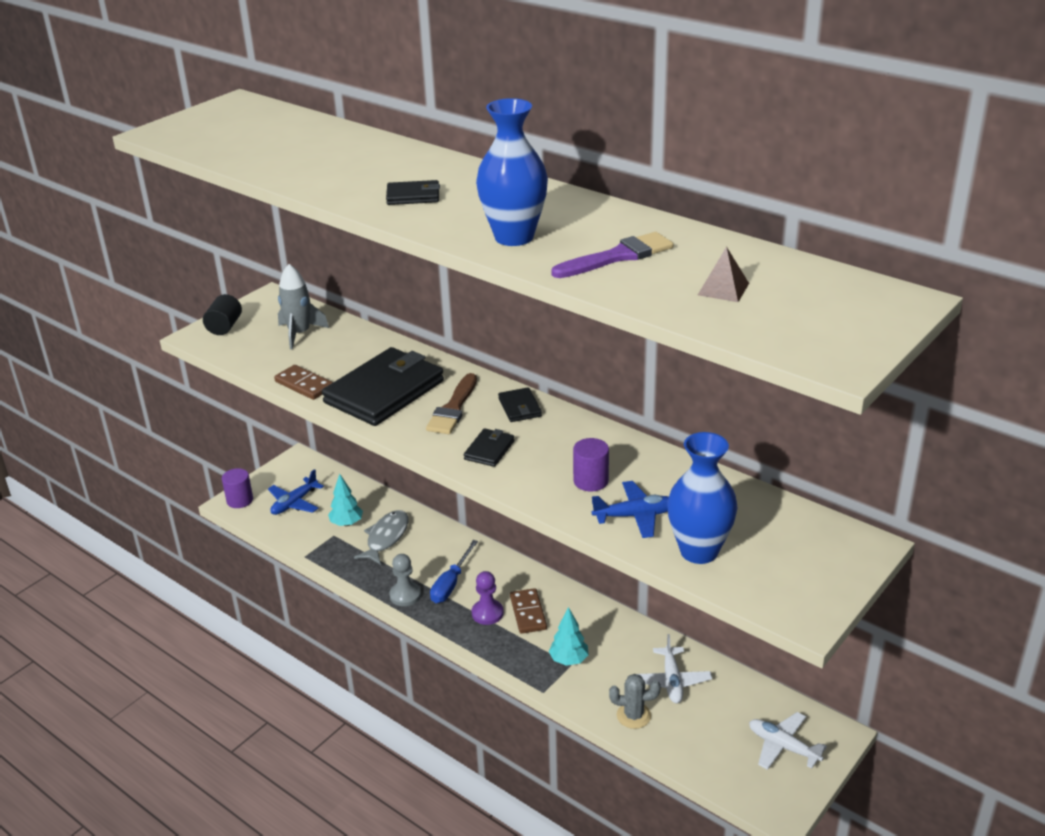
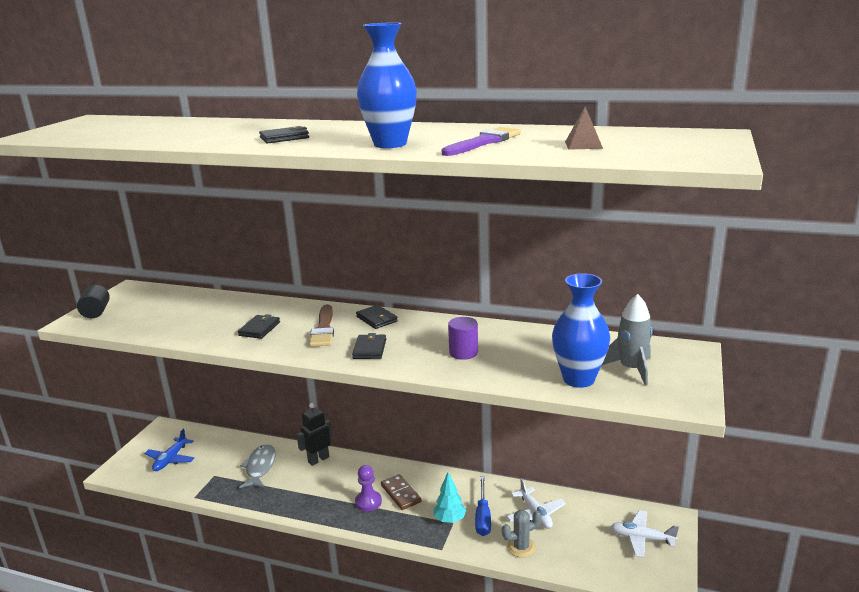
camera: 20 degrees left, 10 degrees down
purple cylinder [222,468,253,508] -> none
brown domino [274,365,333,400] -> none
grey rocket [278,264,329,350] -> grey rocket moved to [602,294,653,386]
black wallet [322,347,444,426] -> black wallet [238,314,280,339], size x0.44
turquoise tree [328,474,363,526] -> none
grey pawn [389,554,421,606] -> none
blue screwdriver [430,540,478,603] -> blue screwdriver moved to [475,476,491,536]
blue plane [591,481,669,538] -> none
none -> black robot [297,403,332,466]

